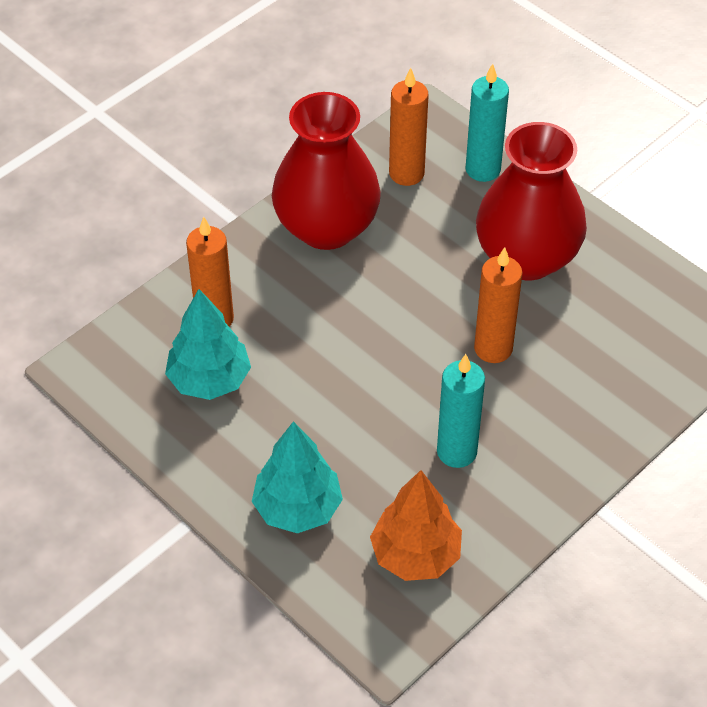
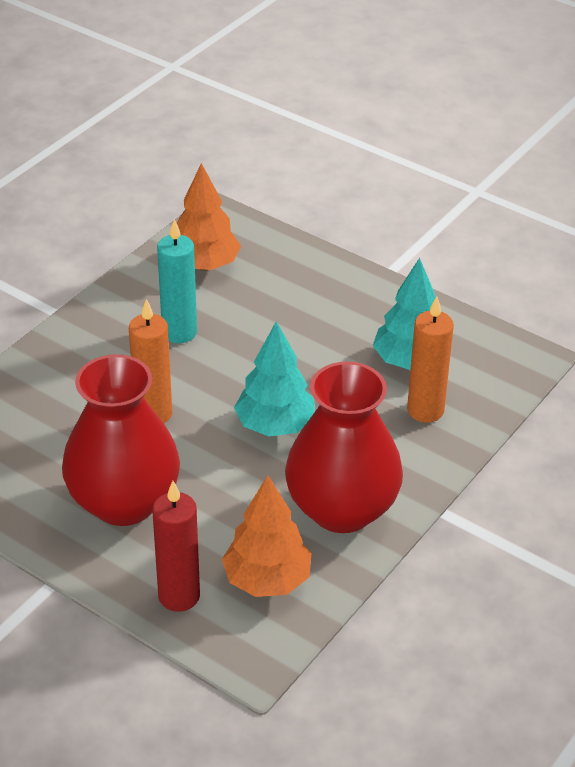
camera: 170 degrees right, 10 degrees down
turquoise tree [252,421,343,533] -> turquoise tree moved to [234,321,315,437]
orange candle [389,68,429,186] -> orange tree [222,475,311,597]
turquoise candle [465,64,509,182] -> red candle [152,481,200,612]

